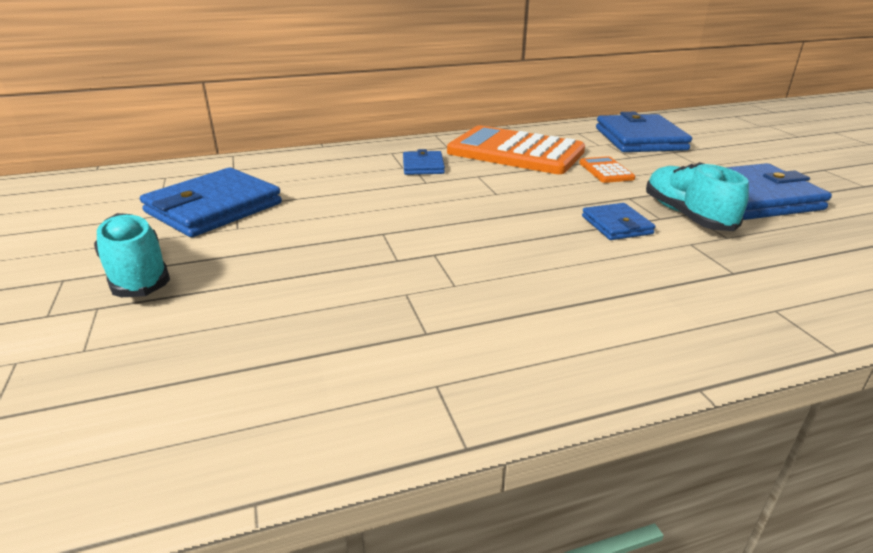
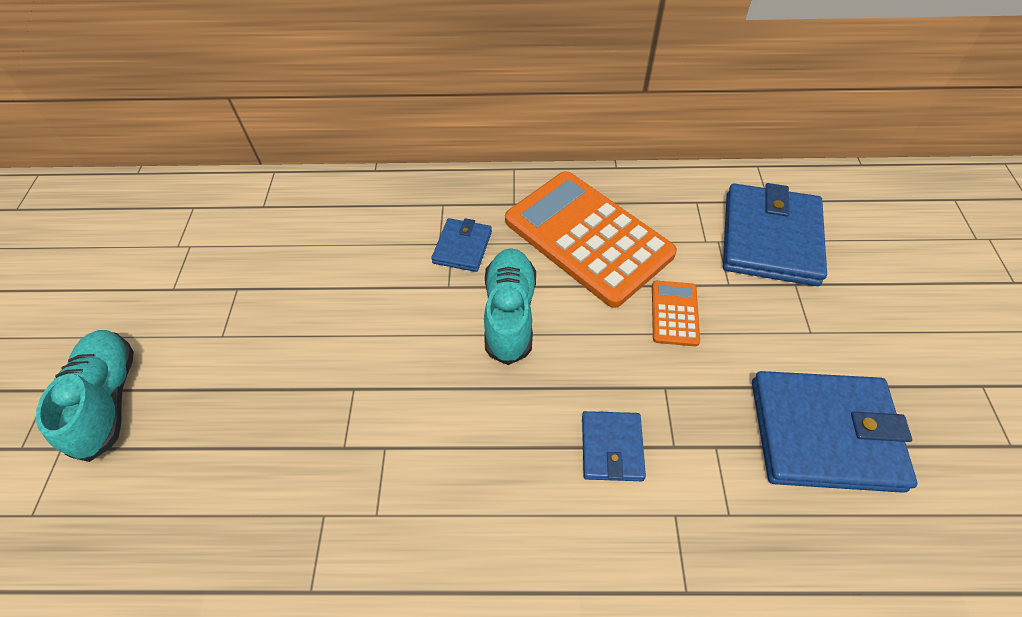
camera: 20 degrees right, 25 degrees up
blue wallet [140,168,282,237] -> none
turquoise shoe [646,162,749,231] -> turquoise shoe moved to [484,248,536,365]

